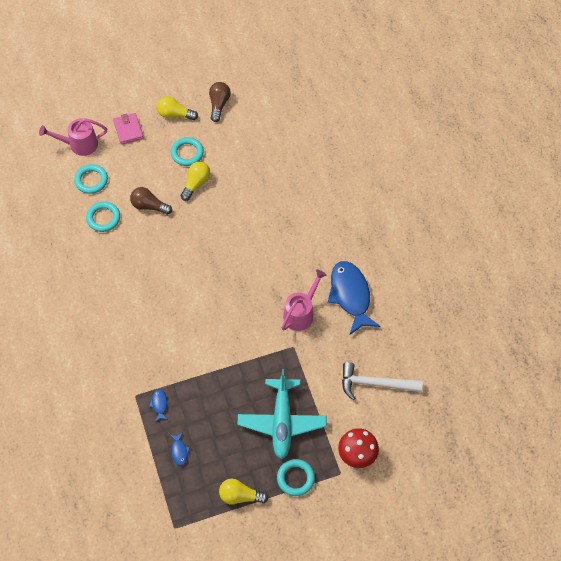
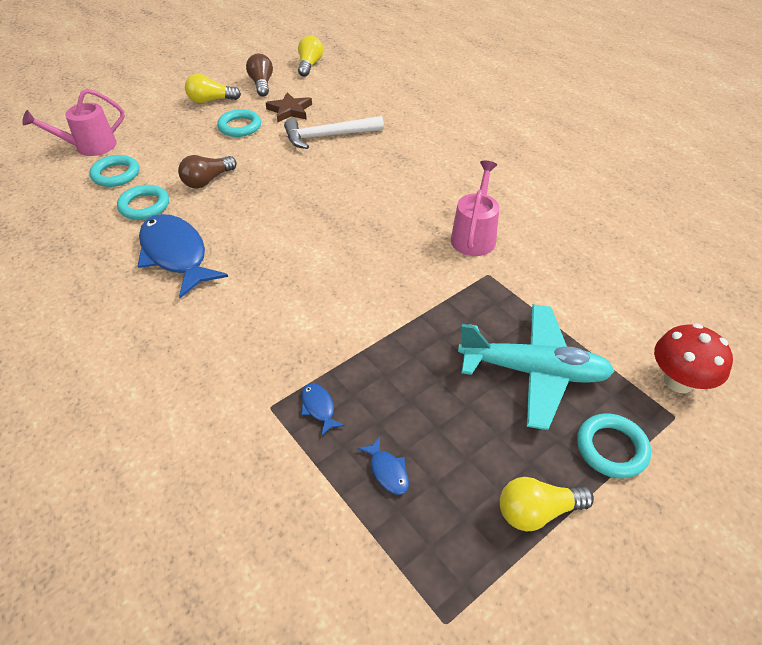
camera: 20 degrees left, 15 degrees down
pink wallet [113,113,144,144] -> none
brown light bulb [130,187,172,215] -> brown light bulb turned 45 degrees counterclockwise [178,155,237,189]
yellow light bulb [181,161,210,201] -> yellow light bulb moved to [298,36,323,77]
turquoise plane [238,369,327,459] -> turquoise plane turned 60 degrees counterclockwise [458,304,615,430]
blue fish [328,261,380,335] -> blue fish moved to [138,214,228,298]
white hammer [342,362,423,400] -> white hammer moved to [284,116,384,149]
none -> brown star [266,92,312,122]

